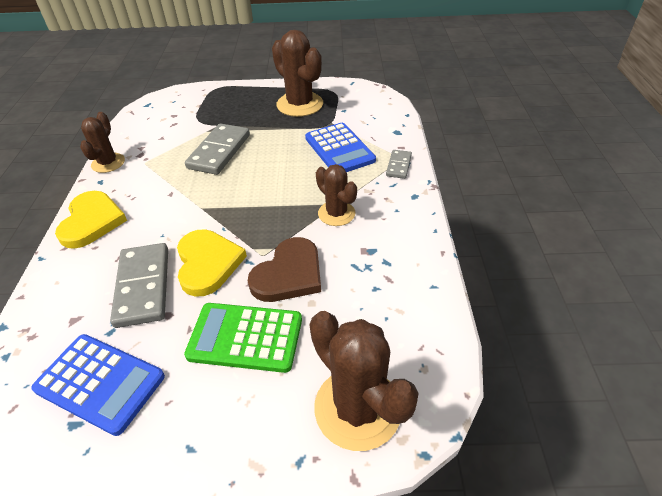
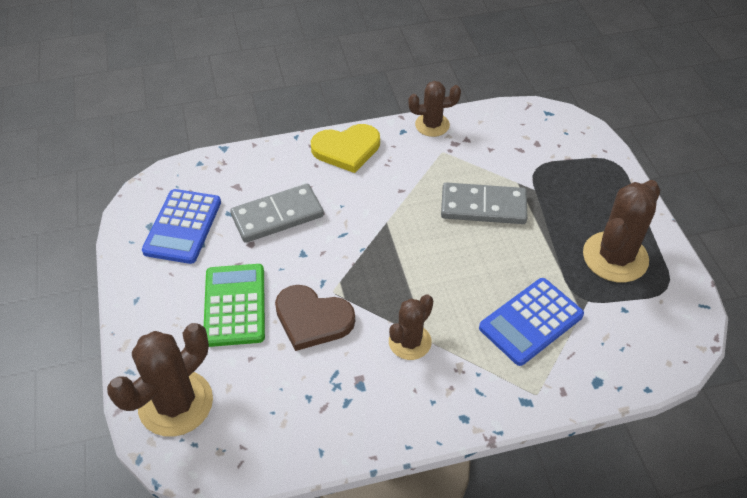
camera: 75 degrees right, 5 degrees up
yellow heart [177,229,247,297] -> none
grey domino [386,150,412,179] -> none

